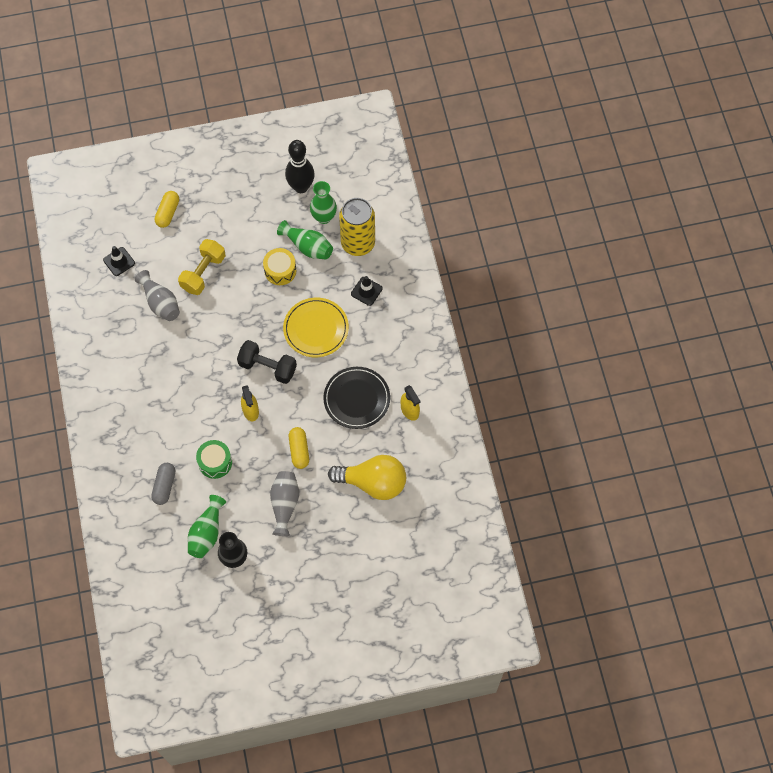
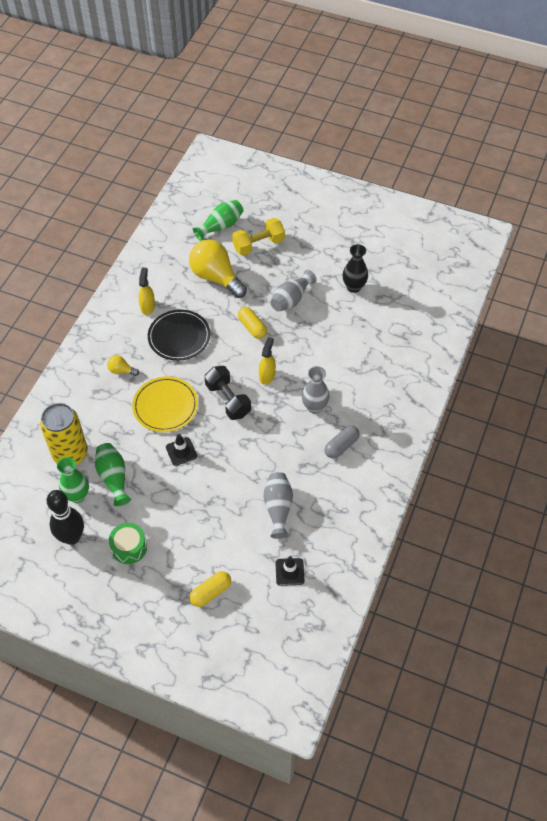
camera: 145 degrees left, 10 degrees down
grey capsule [151,463,175,505] -> grey capsule moved to [324,425,360,459]
yellow dumbbell [178,239,225,295] -> yellow dumbbell moved to [232,218,285,256]
green vase [188,495,226,558] -> green vase moved to [193,200,244,241]
green drum [196,440,232,479] -> green drum moved to [109,523,147,564]
yellow drum [263,248,296,285] -> none
yellow capsule [289,427,309,469] -> yellow capsule turned 60 degrees counterclockwise [238,307,267,339]
black traffic cone [351,276,383,306] -> black traffic cone moved to [166,434,197,466]
none -> yellow light bulb [107,355,139,376]
none -> grey vase [302,366,330,414]

